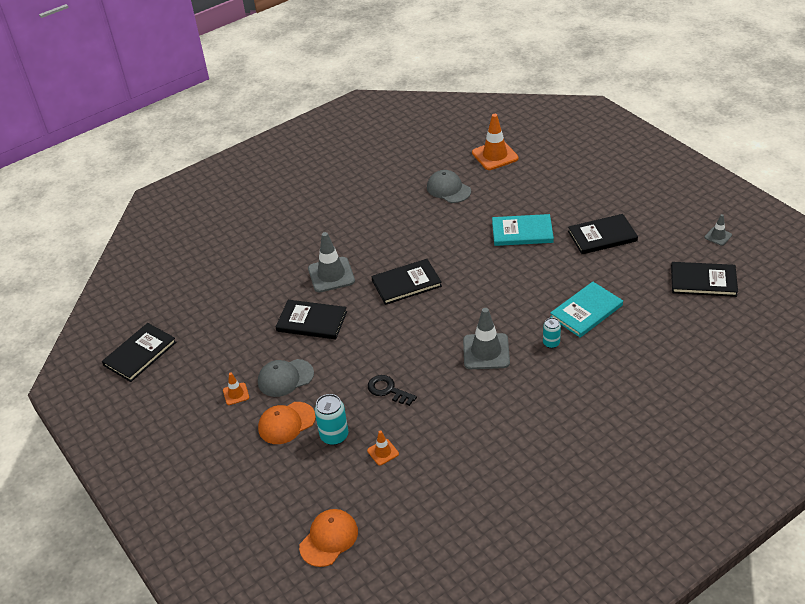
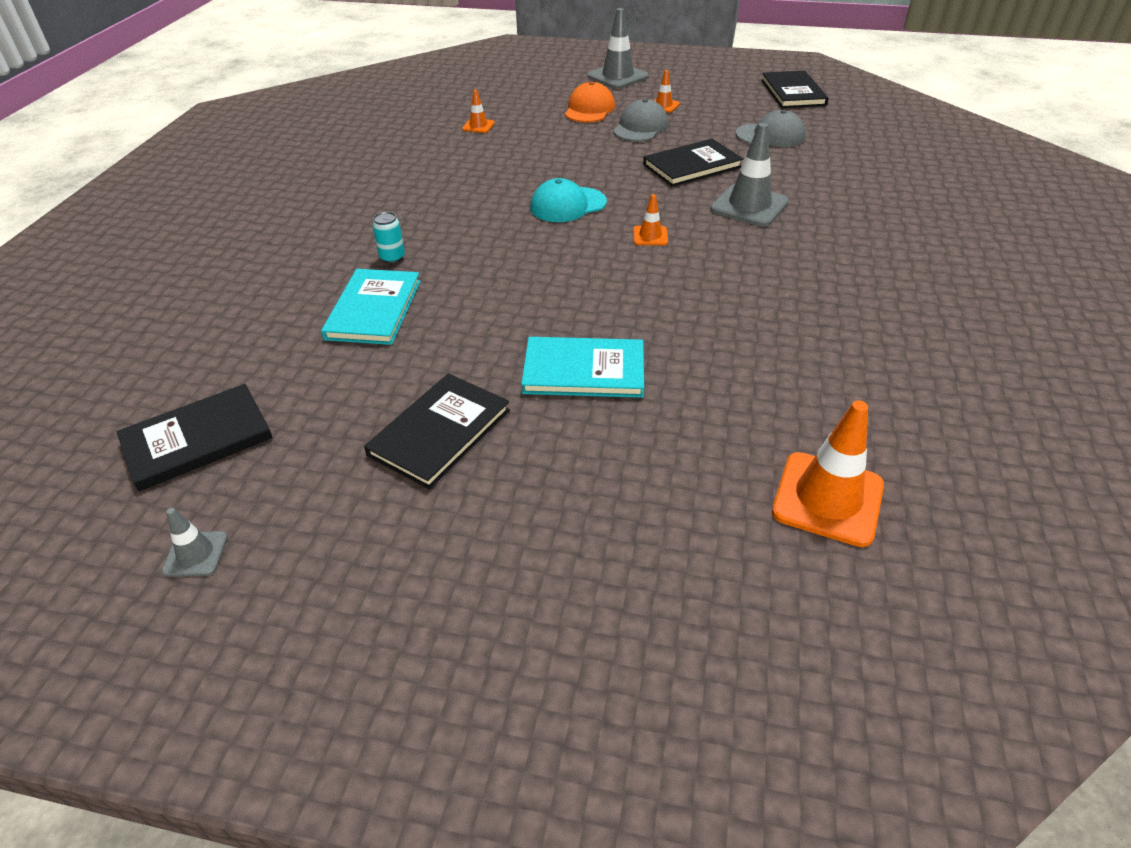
camera: 135 degrees right, 0 degrees up
orange cap [299,509,358,567] -> none
turquoise can [315,394,348,445] -> none
black key [368,375,417,406] -> none
black book [371,259,442,305] -> orange traffic cone [633,194,668,245]
grey cap [427,170,471,203] -> grey cap moved to [735,110,806,147]
grey traffic cone [463,308,510,369] -> grey traffic cone moved to [587,8,649,89]
turquoise book [492,214,554,246] -> turquoise book turned 45 degrees clockwise [521,337,644,398]
none -> turquoise cap [530,178,607,222]

